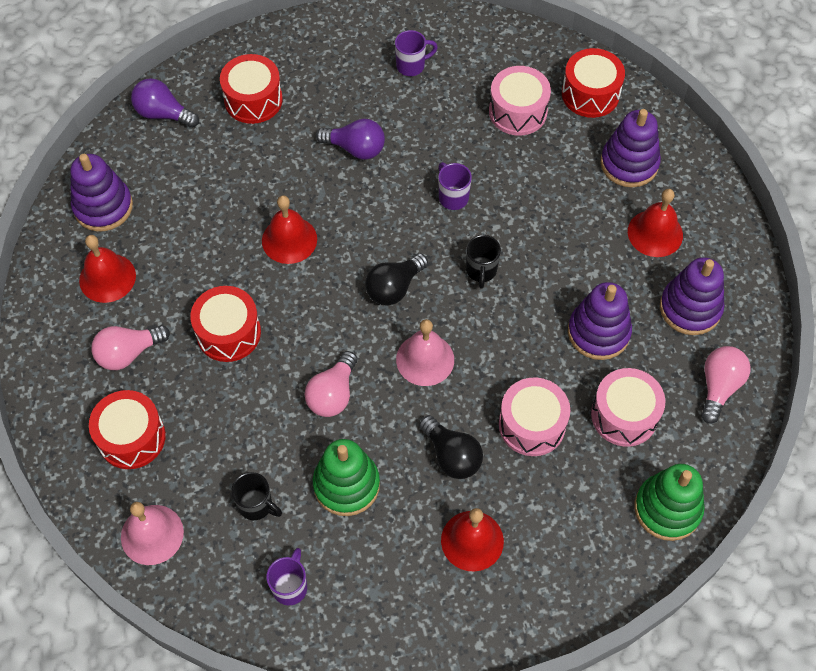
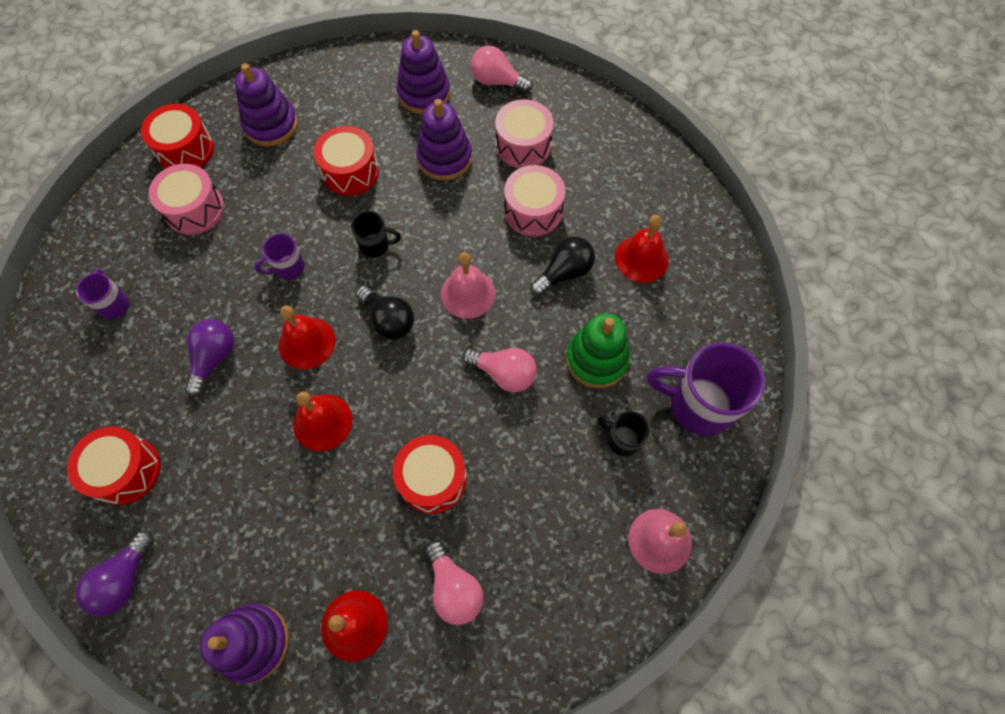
camera: 90 degrees left, 5 degrees up
red drum [89,390,166,469] -> red drum moved to [314,126,379,196]
black mug [231,472,282,520] -> black mug turned 90 degrees counterclockwise [597,411,650,456]
purple mug [266,548,307,605] -> purple mug [647,343,765,436], size x1.98
red bell [628,189,683,257] -> red bell moved to [279,306,335,369]
green stacking toy [635,464,704,541] -> none

